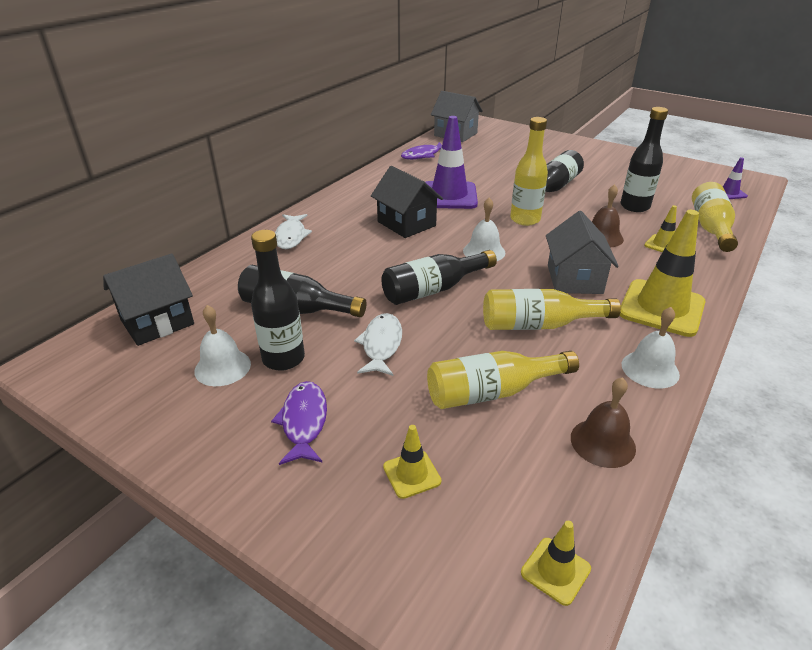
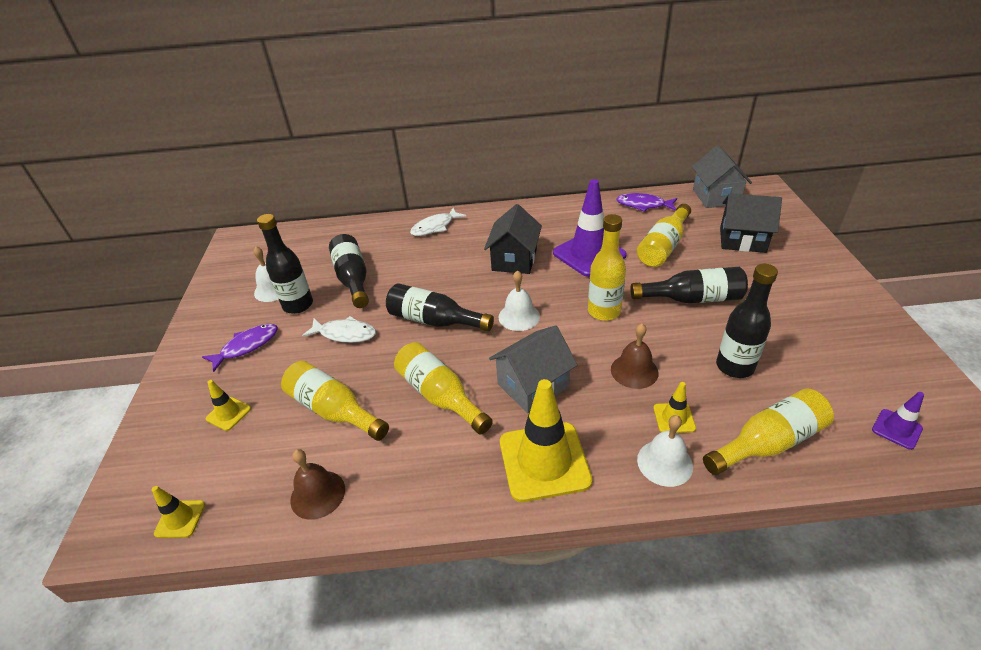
camera: 55 degrees right, 5 degrees up
black house [103,254,194,346] -> black house moved to [720,194,782,253]
white fish [354,313,402,376] -> white fish turned 45 degrees clockwise [302,316,376,343]
white bell [622,307,680,389] -> white bell moved to [637,415,693,487]
none -> yellow bottle [637,204,691,267]

